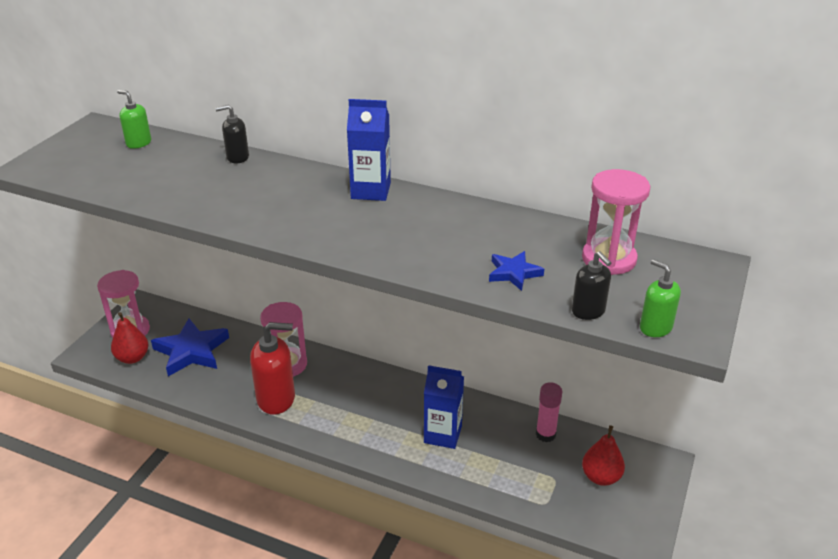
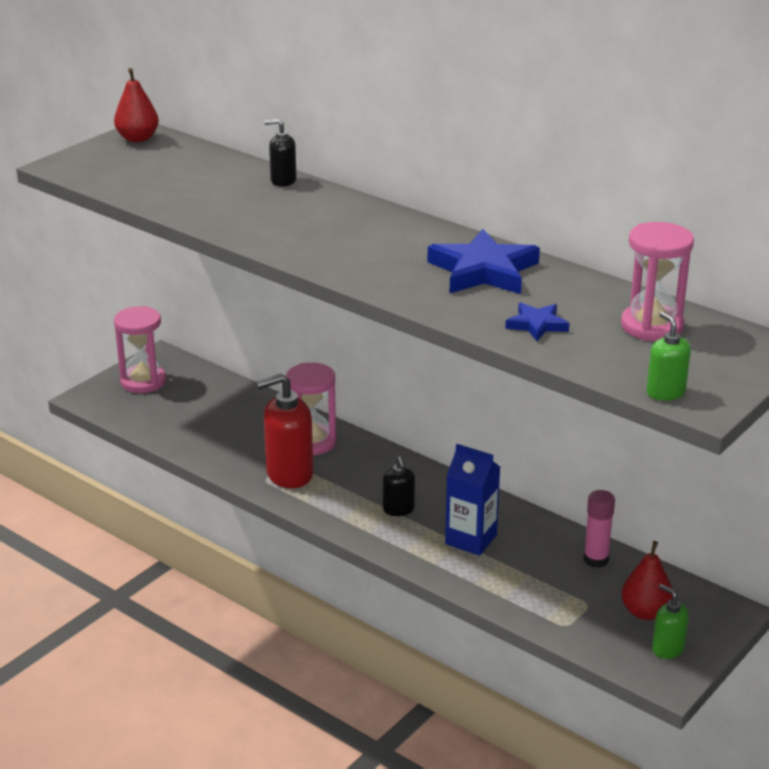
camera: 15 degrees right, 5 degrees down
red pear [111,312,148,364] -> red pear moved to [114,68,159,142]
green soap dispenser [117,90,151,149] -> green soap dispenser moved to [652,584,689,659]
blue star [151,318,229,376] -> blue star moved to [427,229,540,294]
red soap dispenser [250,322,295,415] -> red soap dispenser turned 150 degrees clockwise [256,374,313,488]
blue carton [347,99,391,201] -> none
black soap dispenser [572,251,611,320] -> black soap dispenser moved to [383,457,415,516]

